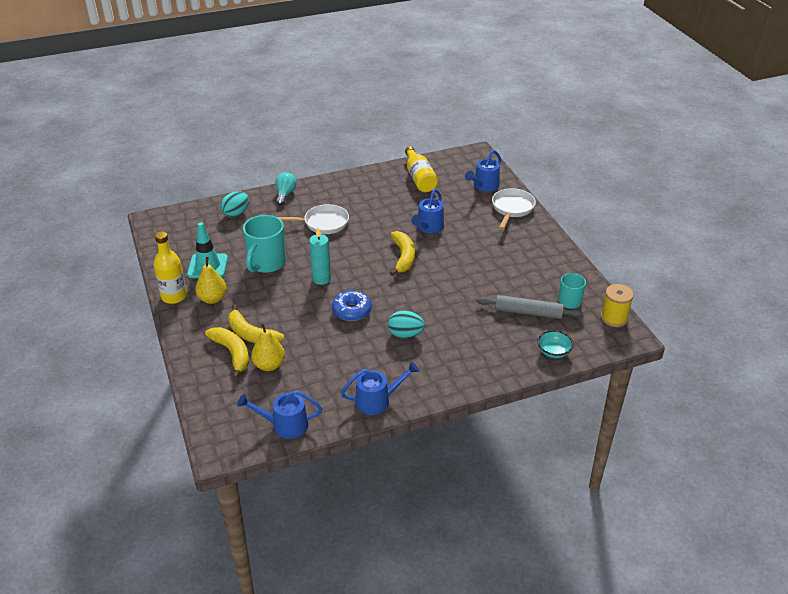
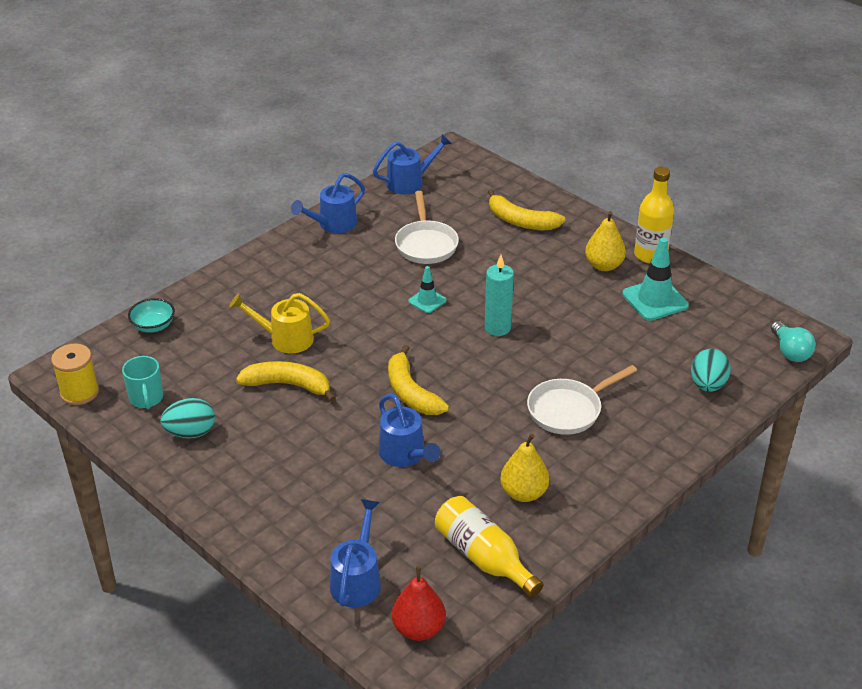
camera: 155 degrees right, 0 degrees up
yellow banana [228,304,284,343] -> yellow banana moved to [236,361,336,402]
turquoise mug [243,215,286,273] -> none
yellow pear [251,323,285,371] -> yellow pear moved to [500,434,549,502]
turquoise light bulb [276,172,297,205] -> turquoise light bulb moved to [771,321,816,362]
blue donut [332,290,372,321] -> turquoise traffic cone [408,266,447,313]
turquoise egg [388,311,425,338] -> turquoise egg moved to [160,398,215,438]
blue watering can [411,189,444,233] -> blue watering can turned 150 degrees clockwise [378,394,441,467]
grey rolling pin [477,295,583,319] -> none
white pan [492,188,536,230] -> white pan moved to [395,191,459,264]
none -> yellow watering can [229,293,330,353]
none -> red pear [392,566,446,641]

